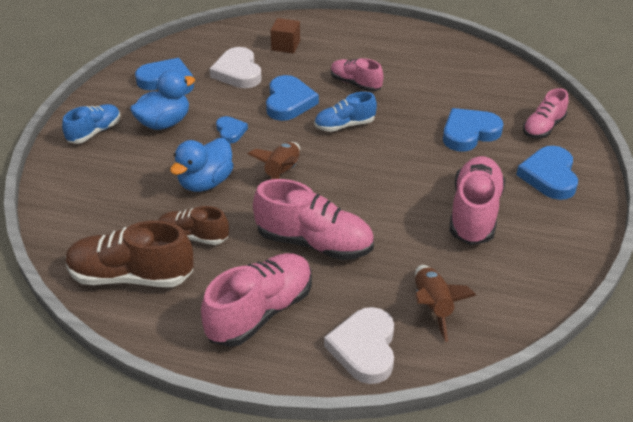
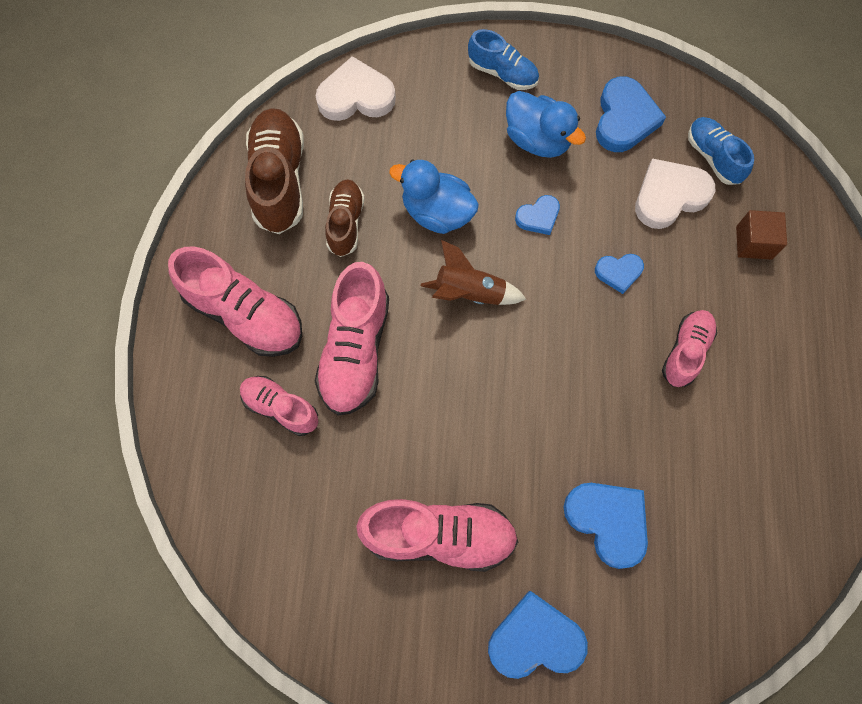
camera: 80 degrees right, 30 degrees up
blue heart [266,75,319,121] -> blue heart [595,254,644,294], size x0.57
blue shoe [314,92,377,132] -> blue shoe moved to [688,117,754,185]
white heart [324,307,394,384] -> white heart moved to [316,56,396,121]
brown rocket [415,265,476,342] -> none
pink shoe [523,88,569,138] -> pink shoe moved to [240,376,318,436]

